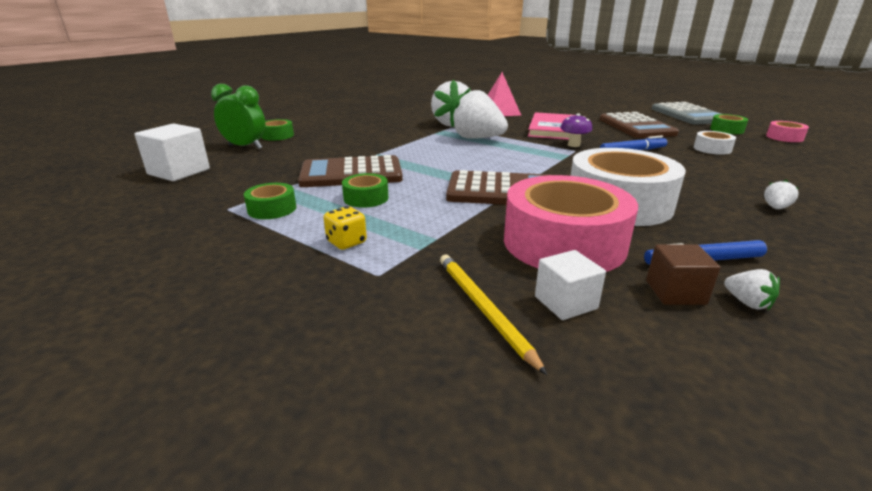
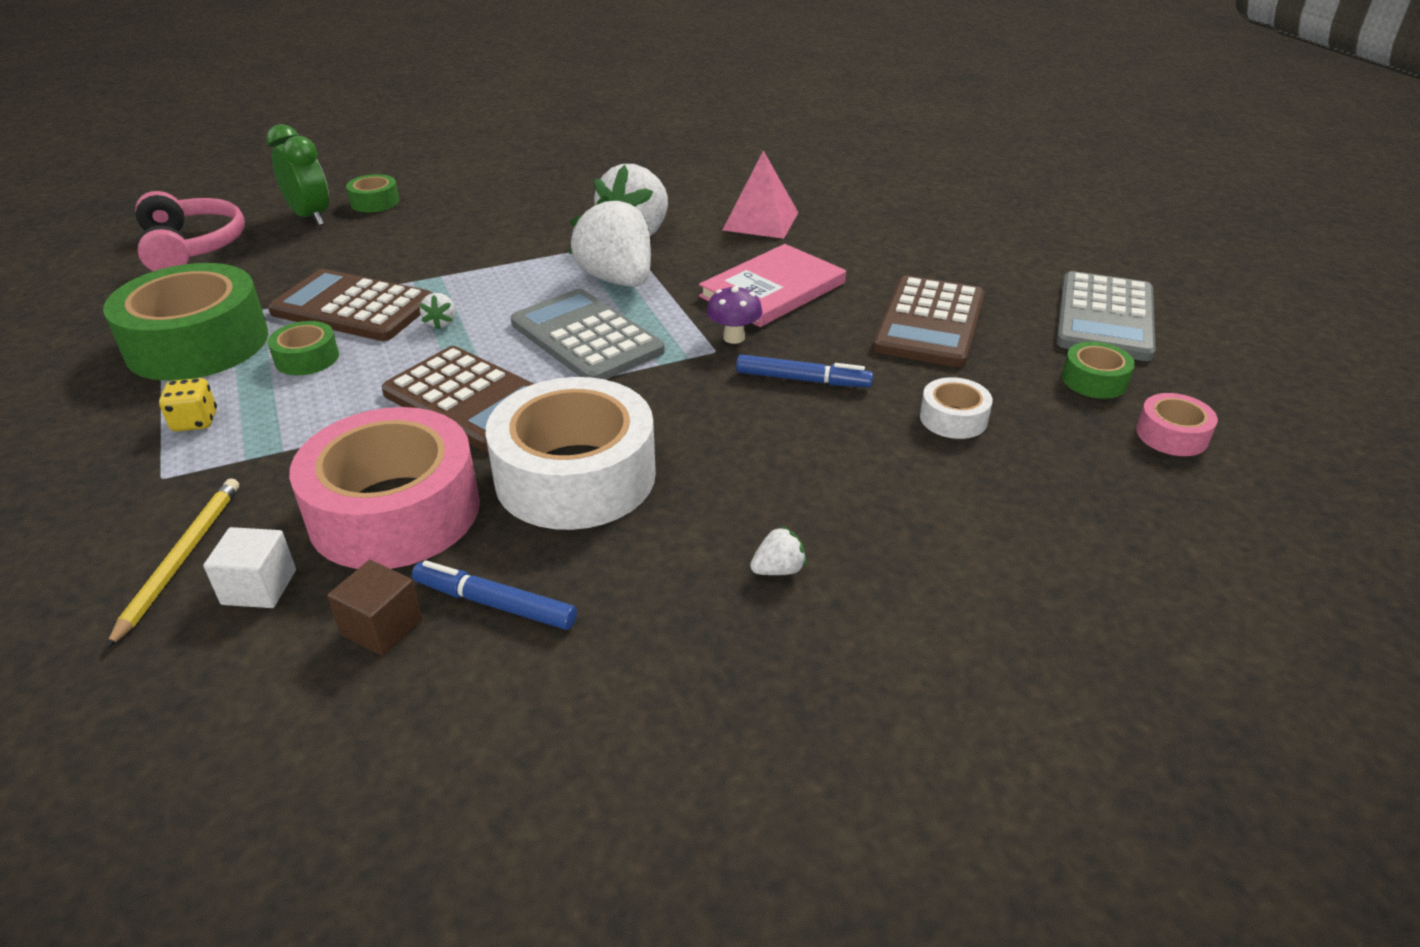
camera: 30 degrees right, 10 degrees up
white cube [134,123,210,181] -> pink headphones [135,191,245,271]
green tape [244,183,296,219] -> green tape [103,263,268,381], size x2.22
white strawberry [724,269,780,310] -> white strawberry moved to [420,293,456,330]
none -> grey calculator [511,289,665,380]

